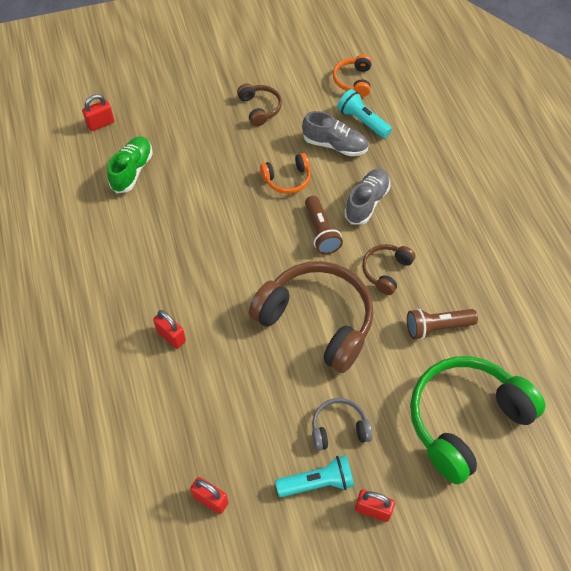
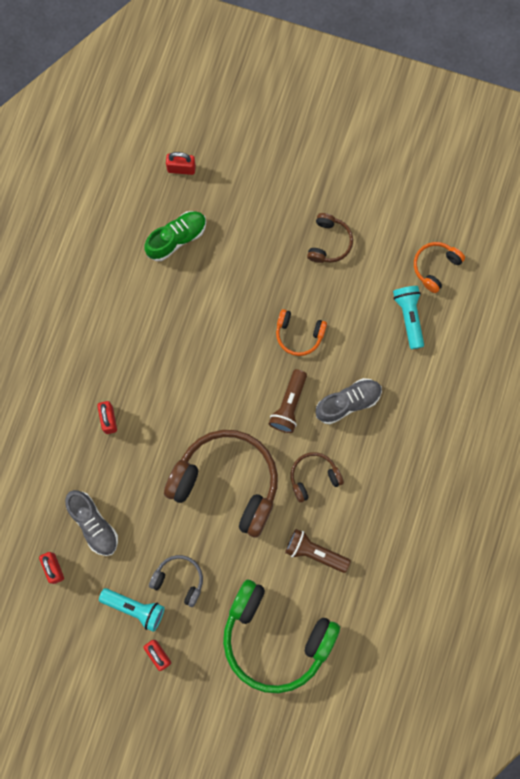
camera: 35 degrees right, 20 degrees up
brown headphones [249,261,374,373] -> brown headphones turned 45 degrees counterclockwise [164,430,278,538]
grey shoe [302,111,368,156] -> grey shoe moved to [65,490,118,556]
green headphones [410,356,546,484] -> green headphones turned 150 degrees counterclockwise [223,580,340,693]

